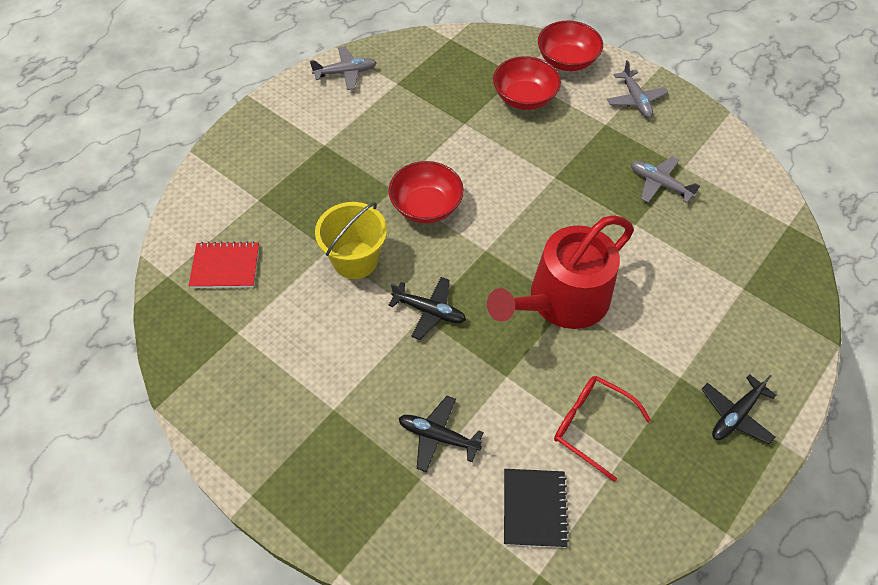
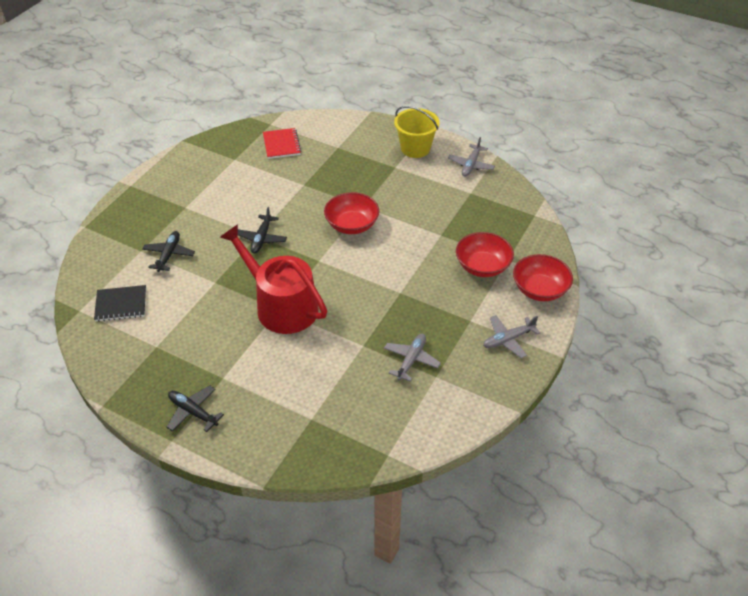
camera: 80 degrees right, 10 degrees down
grey plane [310,47,376,90] -> grey plane turned 45 degrees clockwise [448,137,495,177]
yellow bucket [315,202,387,279] -> yellow bucket moved to [394,106,440,158]
red glasses [554,376,651,482] -> none

